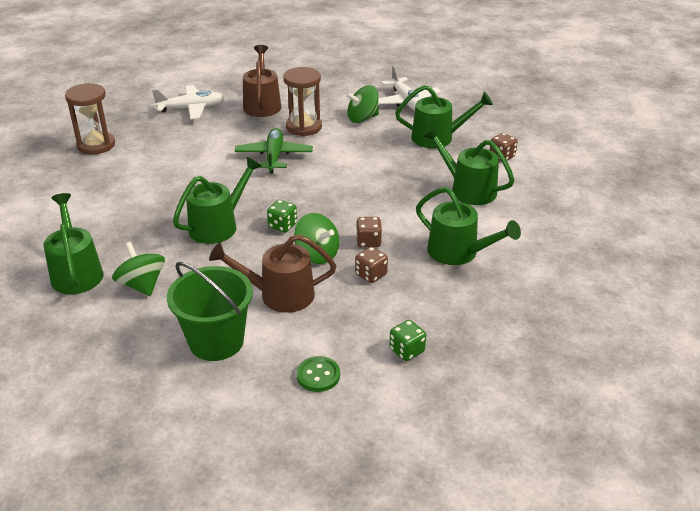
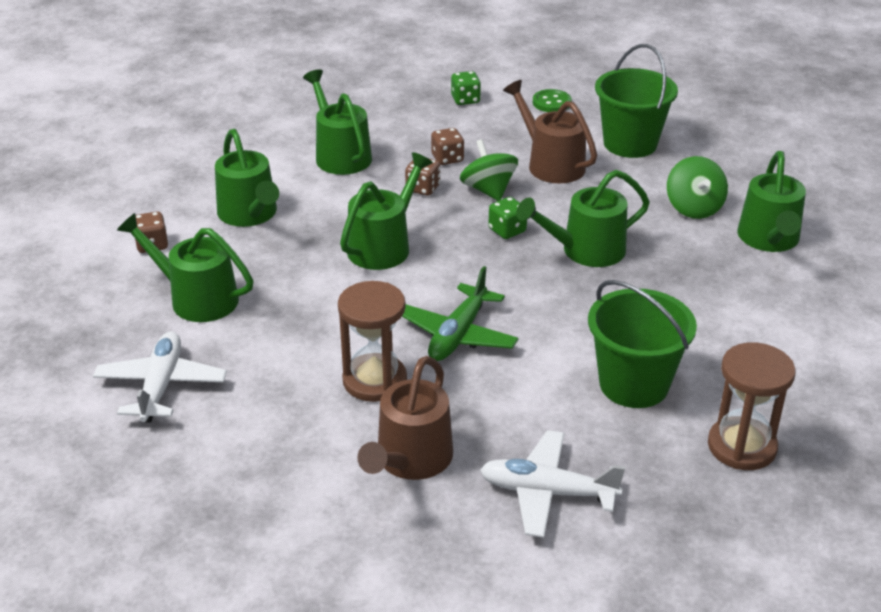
camera: 155 degrees left, 0 degrees up
brown watering can [209,234,336,313] -> brown watering can turned 150 degrees counterclockwise [503,80,597,184]
green spinning top [346,85,379,123] -> none
none -> green watering can [340,152,433,270]
none -> green bucket [588,280,697,408]

